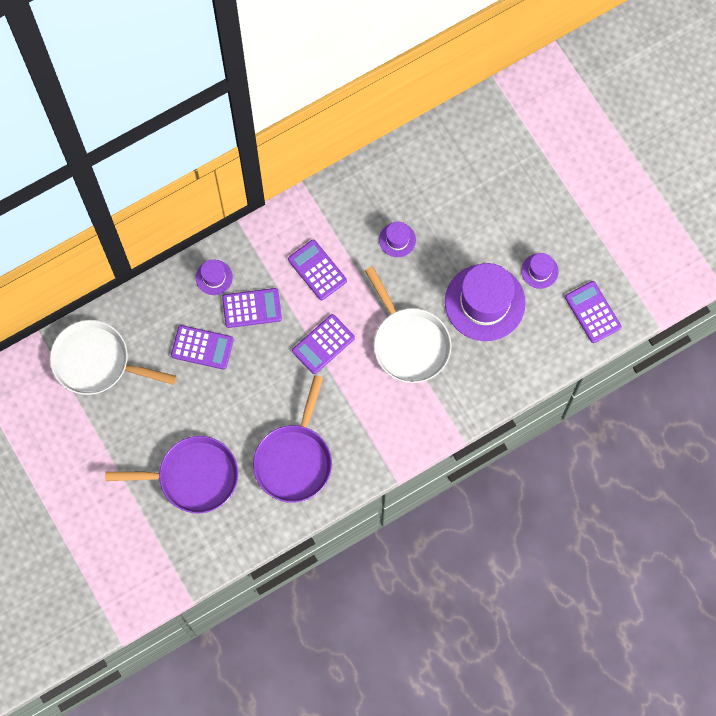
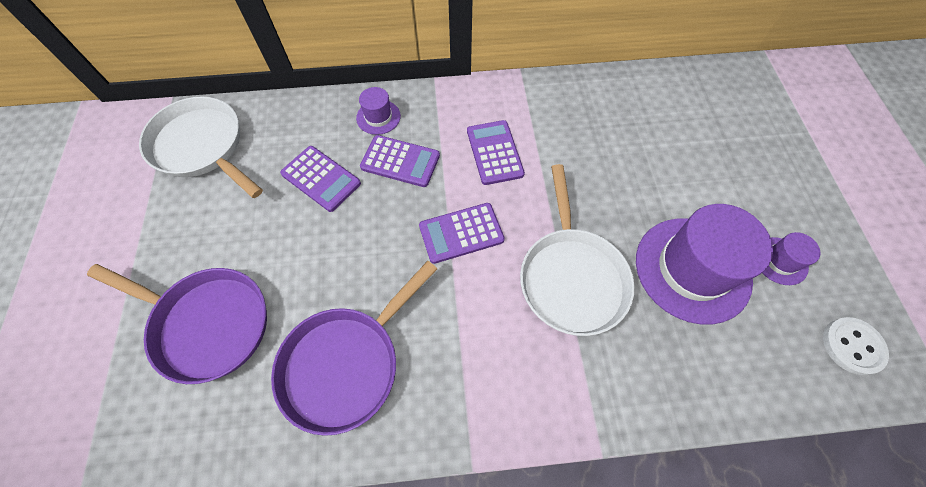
camera: 25 degrees right, 10 degrees down
purple hat [379,222,416,257] -> none
purple calculator [565,281,621,343] -> white button [823,317,889,375]

